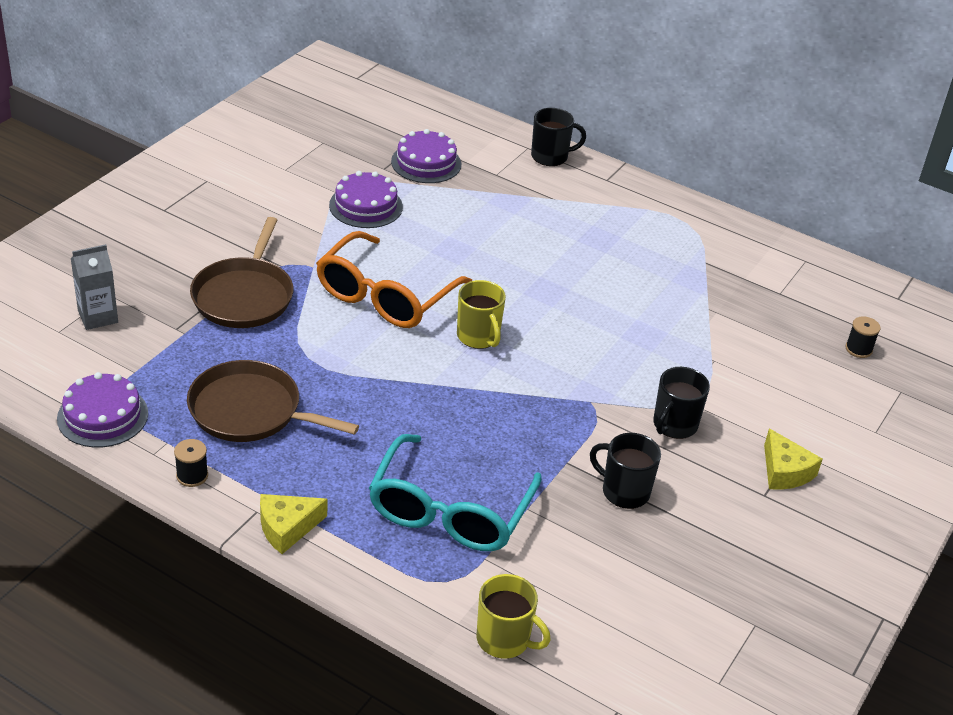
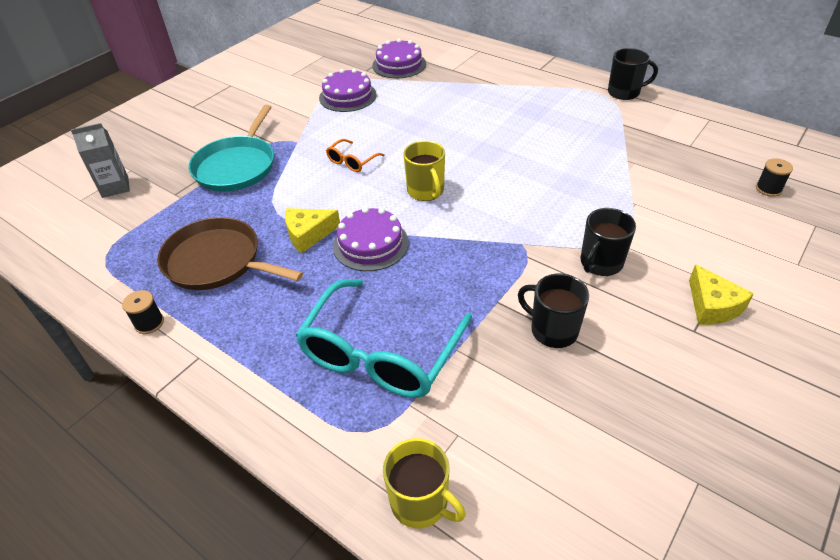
camera: 10 degrees right, 5 degrees up
purple cake [57,372,148,448] -> purple cake moved to [333,207,409,271]
brown pan [190,217,293,328] -> turquoise pan [189,105,274,192]
yellow cheese [260,494,327,554] -> yellow cheese moved to [285,208,340,253]
orange glasses [316,231,472,328] -> orange glasses [326,139,385,172], size x0.44
black mug [531,108,586,166] -> black mug moved to [608,48,658,100]

